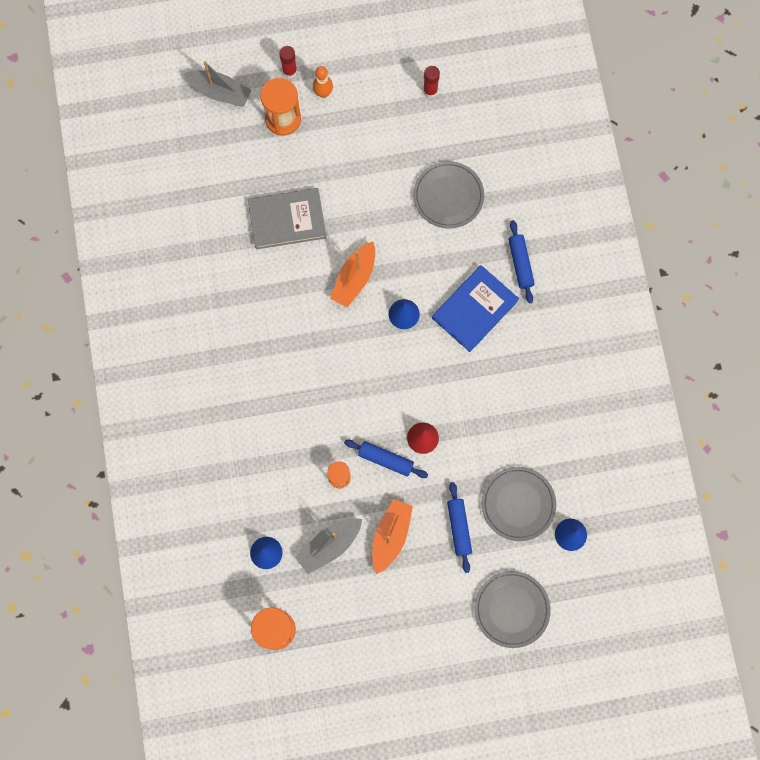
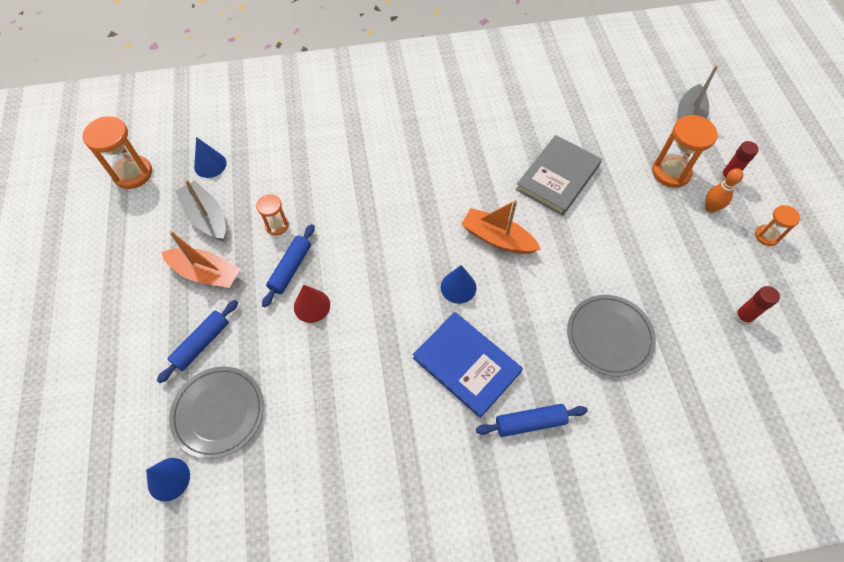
camera: 90 degrees right, 15 degrees down
grey book [248,188,327,249] -> grey book turned 45 degrees clockwise [516,135,602,216]
blue rolling pin [447,482,472,573] -> blue rolling pin turned 45 degrees counterclockwise [157,300,238,383]
grey plate [474,571,551,648] -> none
none -> orange hourglass [755,205,800,246]

